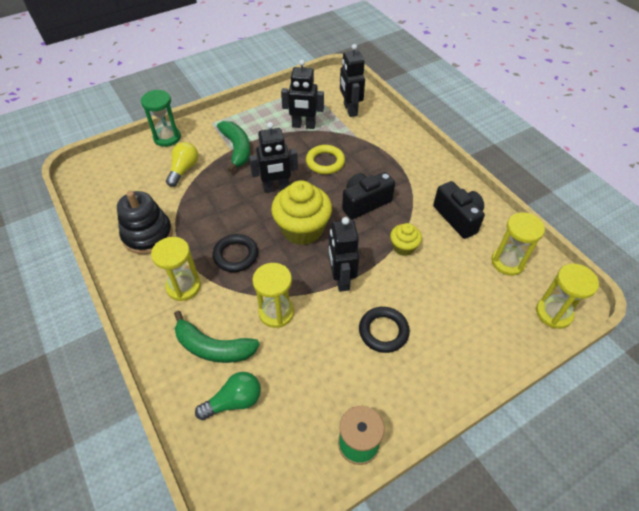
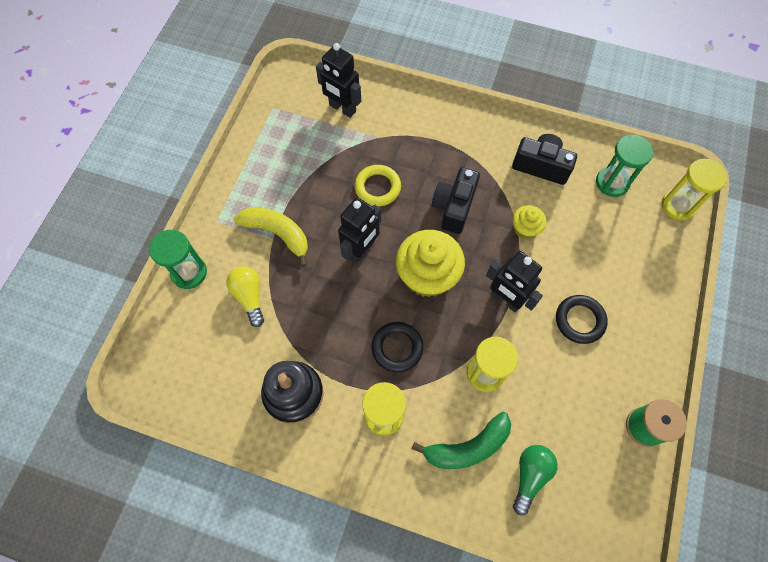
camera: 40 degrees left, 15 degrees up
green banana [217,121,250,172] -> yellow banana [234,208,308,267]
black robot [281,60,324,129] -> none
yellow hourglass [491,212,545,276] -> green hourglass [596,135,653,197]

